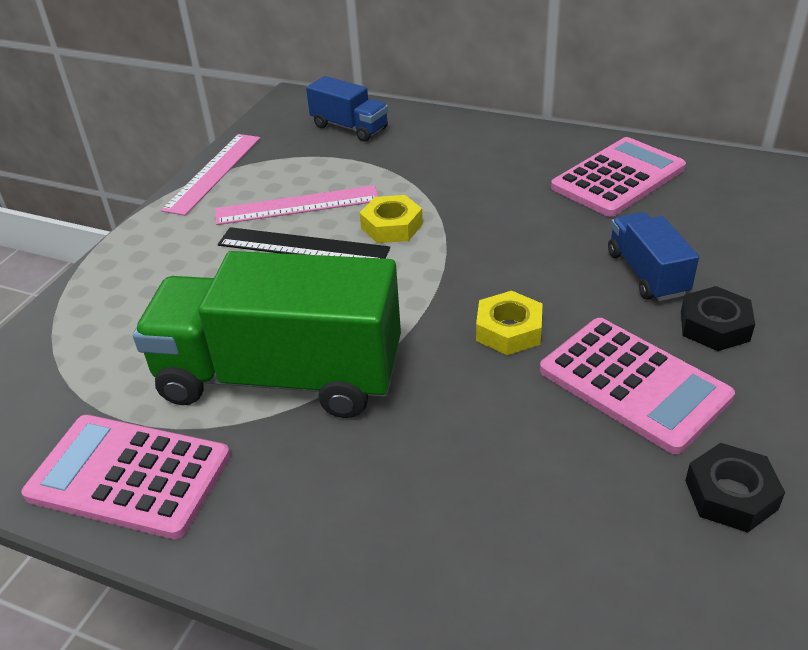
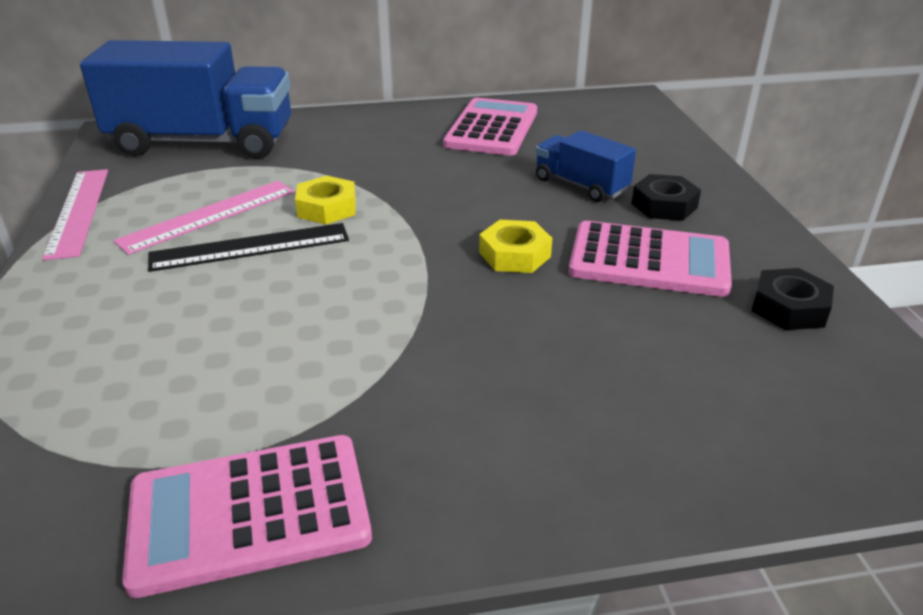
camera: 35 degrees left, 5 degrees down
green truck [133,251,401,418] -> none
blue truck [306,76,388,142] -> blue truck [80,40,291,159], size x2.06

